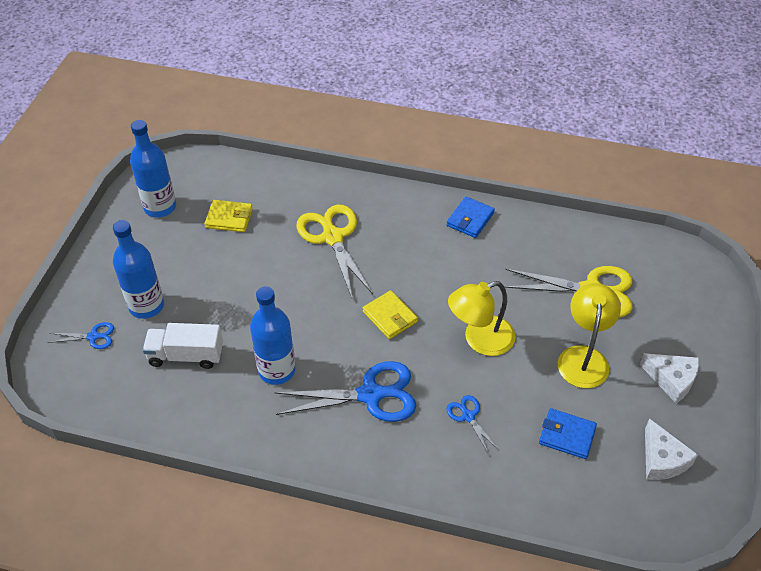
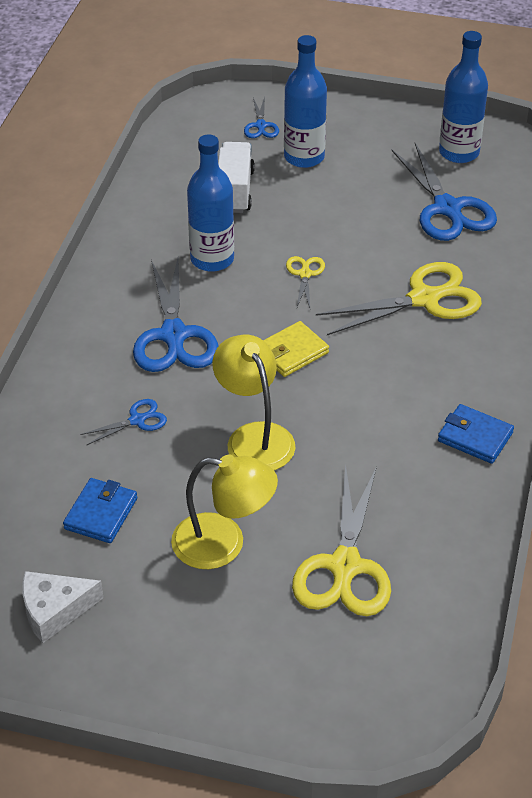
camera: 90 degrees right, 5 degrees down
yellow wallet [205,200,253,232] -> blue scissors [392,143,497,241]
white cheese [639,353,699,403] -> none
none -> yellow scissors [286,256,325,308]

